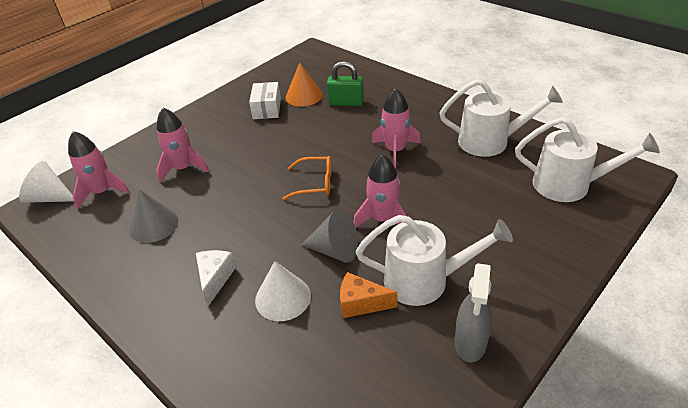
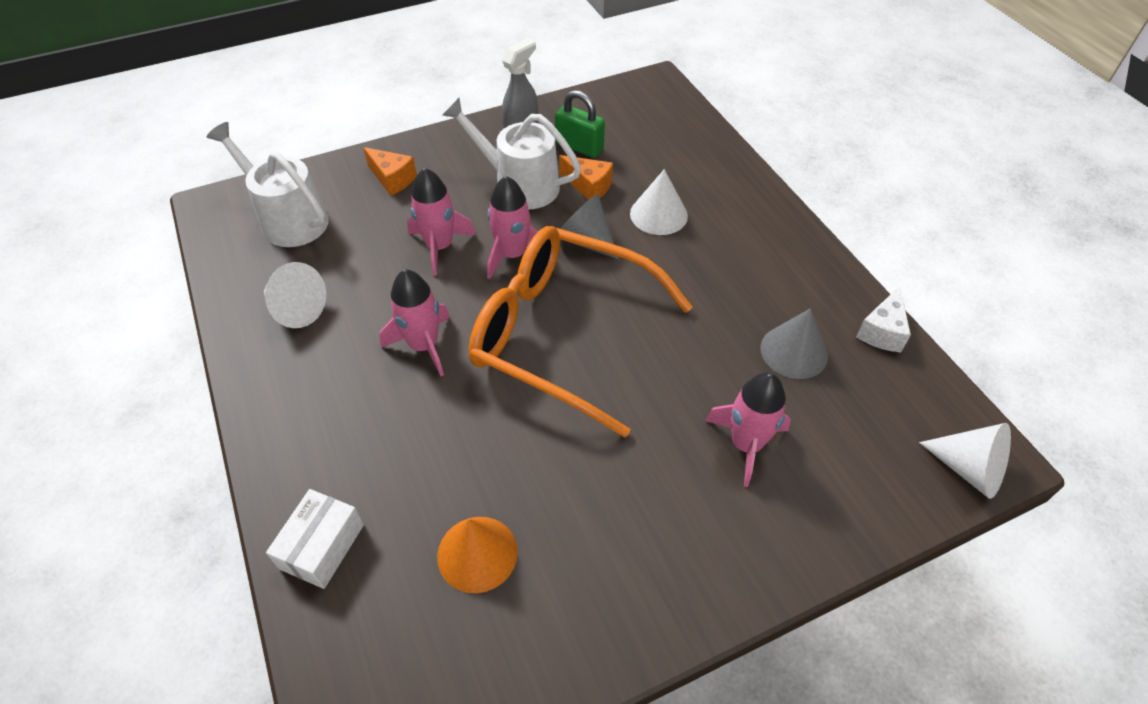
camera: 160 degrees left, 10 degrees up
pink rocket [68,131,130,209] -> pink rocket moved to [407,168,476,276]
white cheese [196,250,236,306] -> white cheese moved to [856,286,911,352]
white box [249,82,281,119] -> white box moved to [266,489,364,589]
orange glasses [282,156,332,200] -> orange glasses [469,226,693,438], size x2.45
green padlock [327,61,364,106] -> green padlock moved to [555,90,605,158]
white watering can [440,79,563,157] -> white cone [264,262,326,328]
none -> orange cheese [363,147,417,196]

